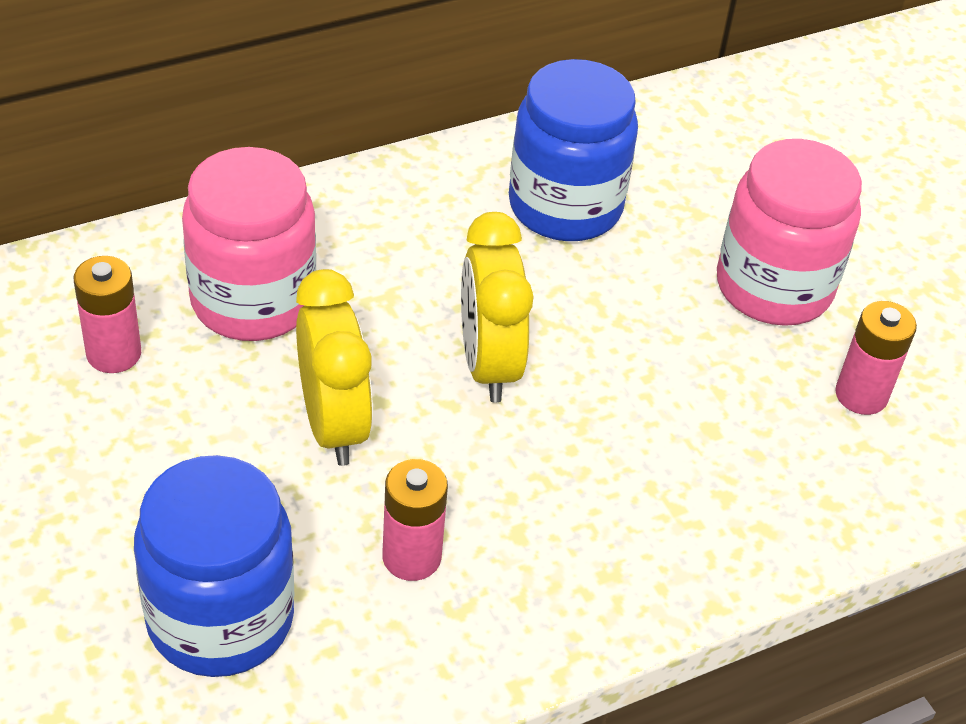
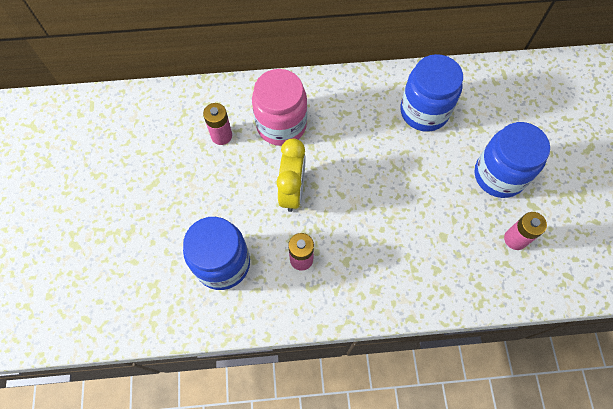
camera: 25 degrees right, 20 degrees up
yellow clock [461,212,534,402] -> none
pink jar [717,139,862,326] -> blue jar [474,122,550,198]

